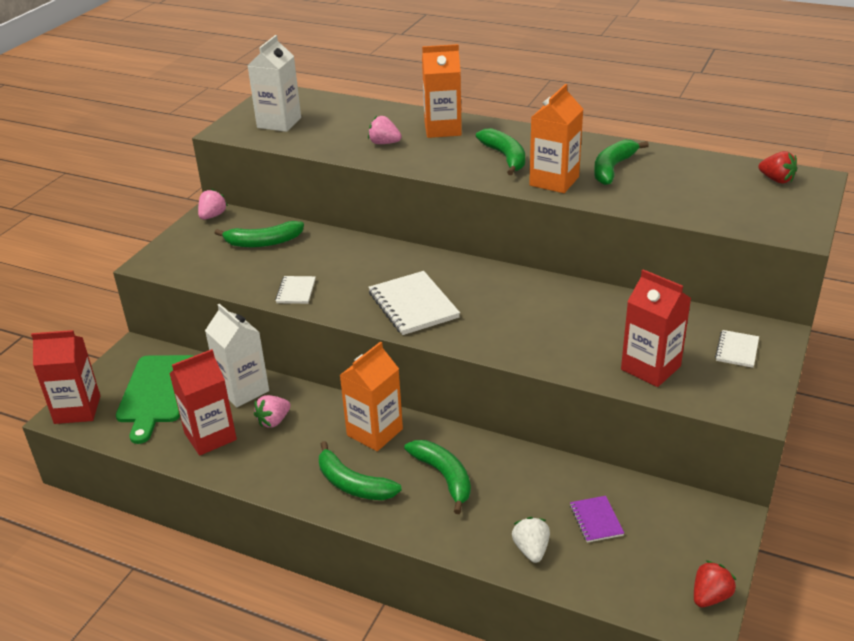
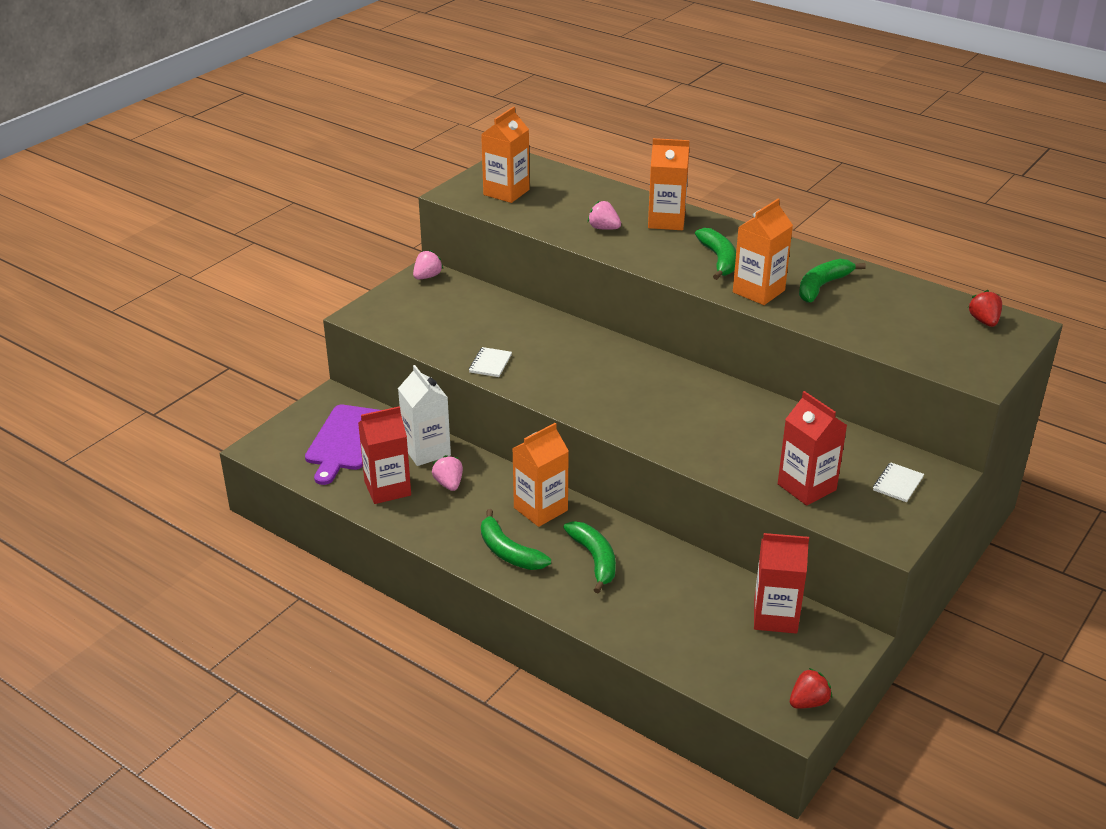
camera: 10 degrees right, 0 degrees up
red carton [31,330,100,424] -> red carton moved to [754,533,809,634]
green cutting board [116,355,194,444] -> purple cutting board [305,405,380,485]
green banana [215,221,304,247] -> none
white carton [248,35,301,132] -> orange carton [481,106,530,203]
pink strawberry [254,395,291,428] -> pink strawberry turned 105 degrees clockwise [432,455,463,491]
white notebook [368,271,460,335] -> none
white strawberry [512,517,550,563] -> none
purple notebook [570,496,624,543] -> none
red strawberry [758,151,797,184] -> red strawberry turned 150 degrees counterclockwise [968,290,1002,327]

